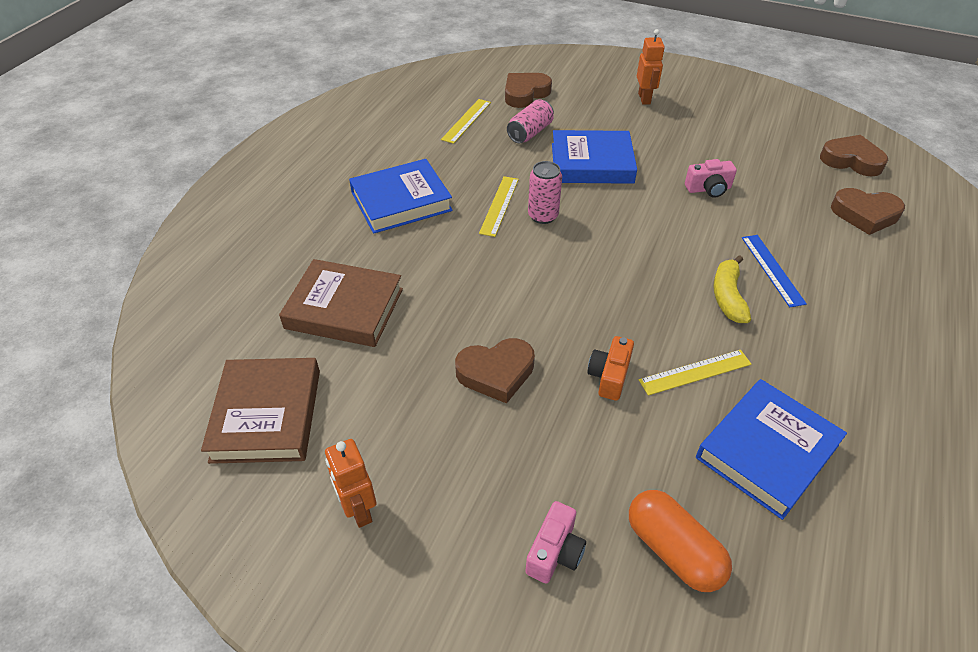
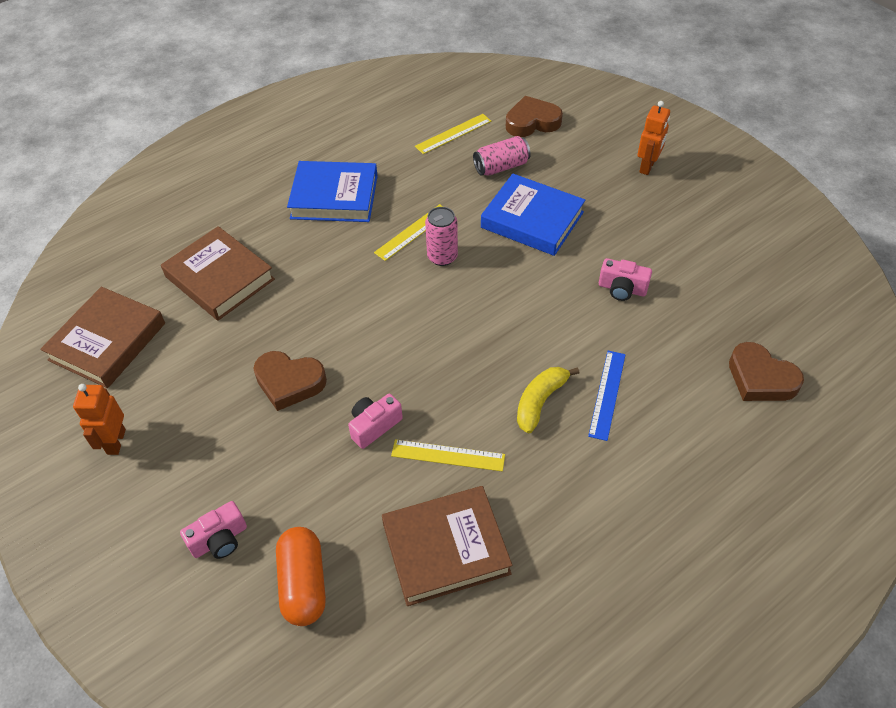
camera: 30 degrees right, 5 degrees up
orange camera [587,336,634,401] -> pink camera [348,394,403,449]
blue book [696,379,847,520] -> brown book [382,486,512,606]
brown heart [820,135,888,176] -> none

